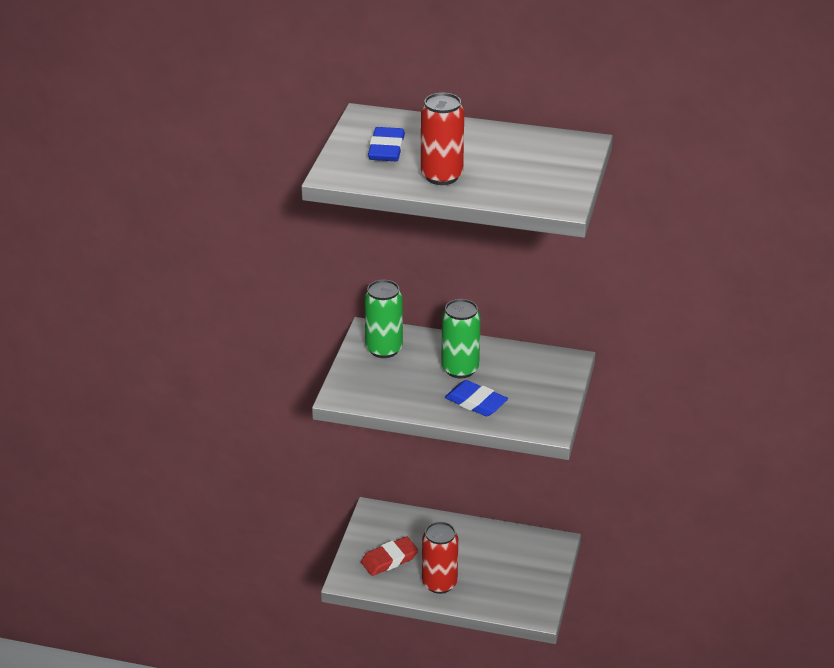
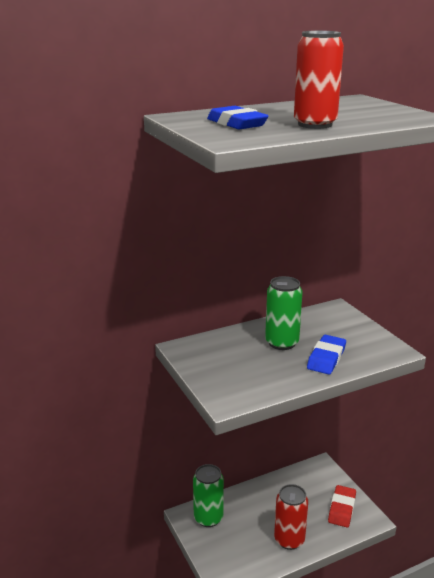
camera: 40 degrees left, 10 degrees down
red eraser [361,536,418,576] -> red eraser moved to [328,485,356,527]
green can [364,280,403,358] -> green can moved to [193,464,224,527]
blue eraser [445,380,508,416] -> blue eraser turned 60 degrees counterclockwise [307,335,346,374]

